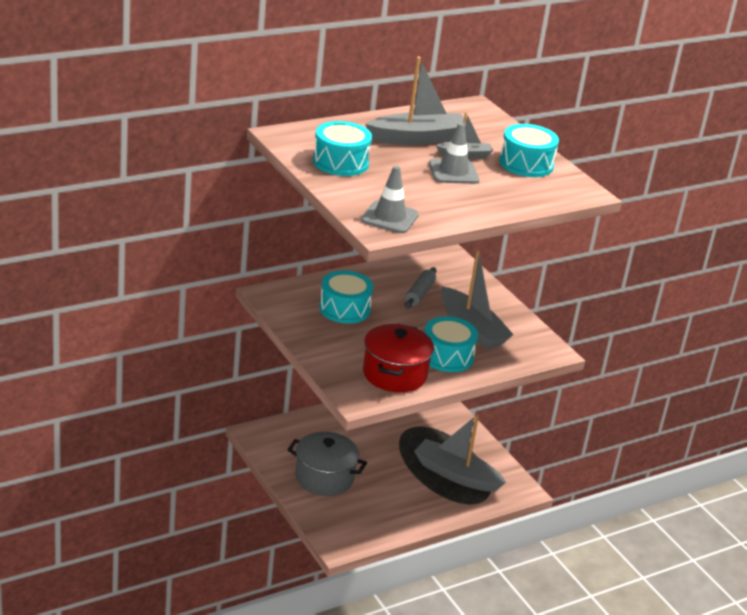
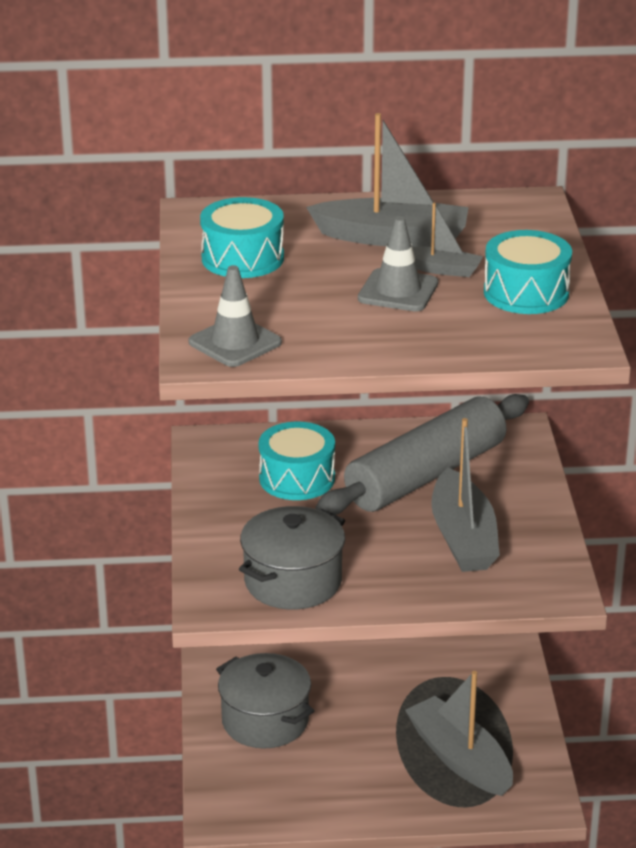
camera: 30 degrees right, 0 degrees up
red pot [363,324,434,392] -> grey pot [239,506,345,609]
grey rolling pin [405,267,437,309] -> grey rolling pin [316,394,529,515], size x2.29
turquoise drum [424,316,478,372] -> none

